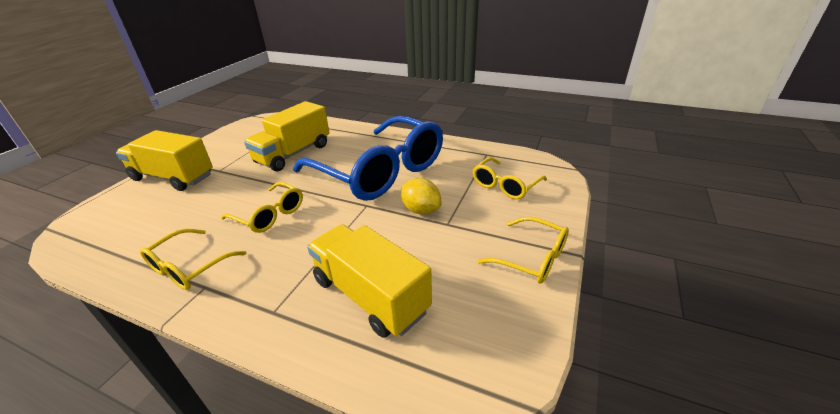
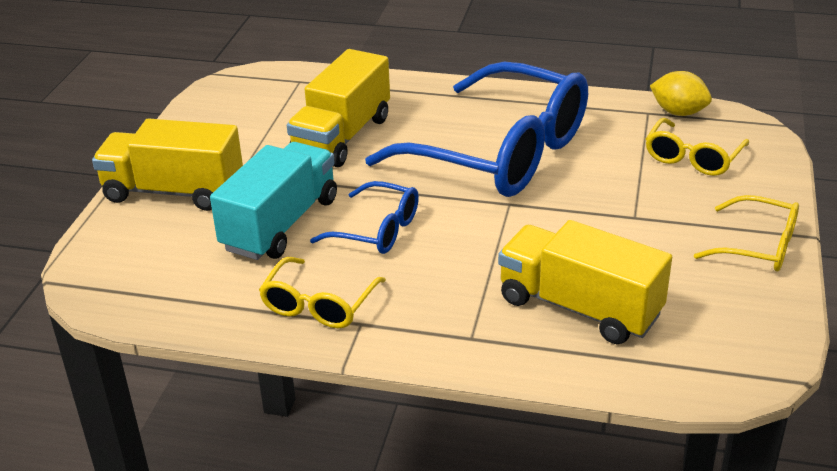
camera: 10 degrees left, 0 degrees up
yellow glasses [221,182,303,233] -> blue glasses [310,181,419,254]
yellow lemon [401,178,441,214] -> yellow lemon moved to [650,71,712,116]
none -> turquoise truck [210,142,337,260]

